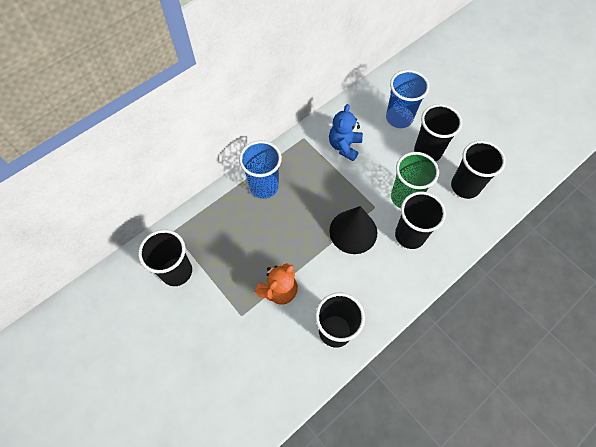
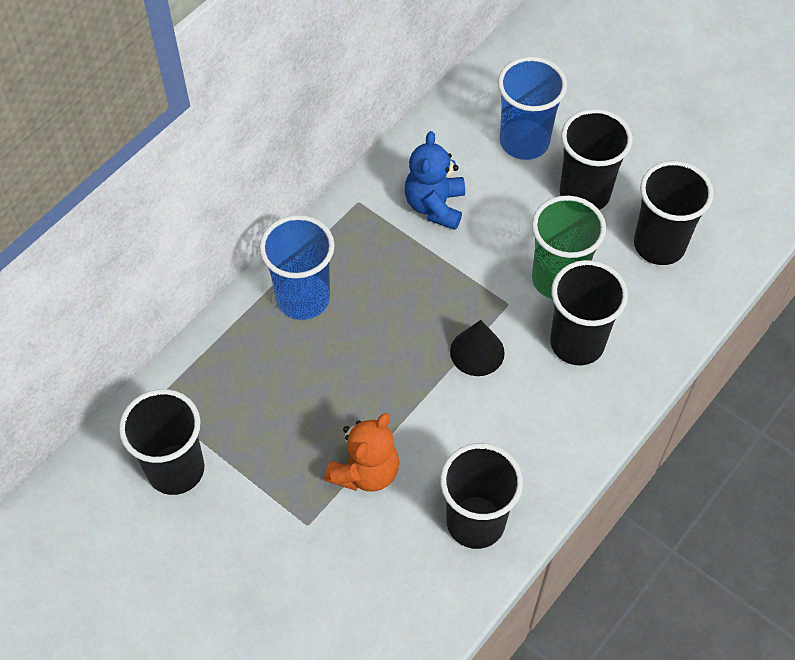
camera: 10 degrees left, 5 degrees down
black cone [329,206,377,254] -> black cone [450,320,505,376], size x0.63

